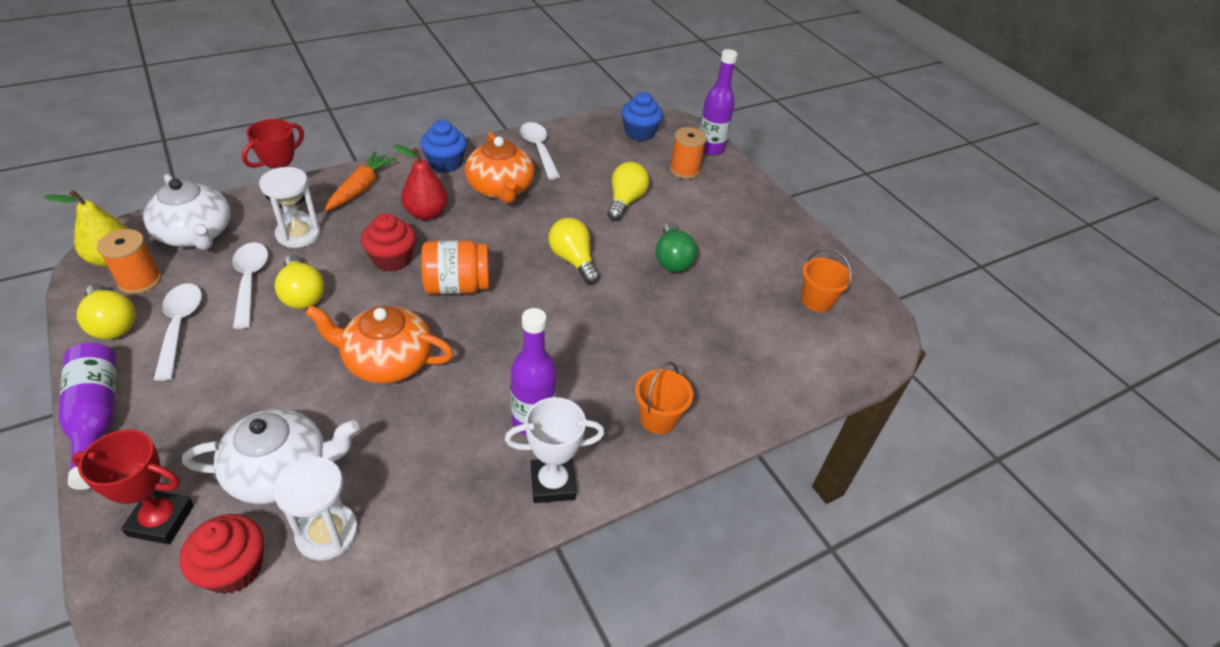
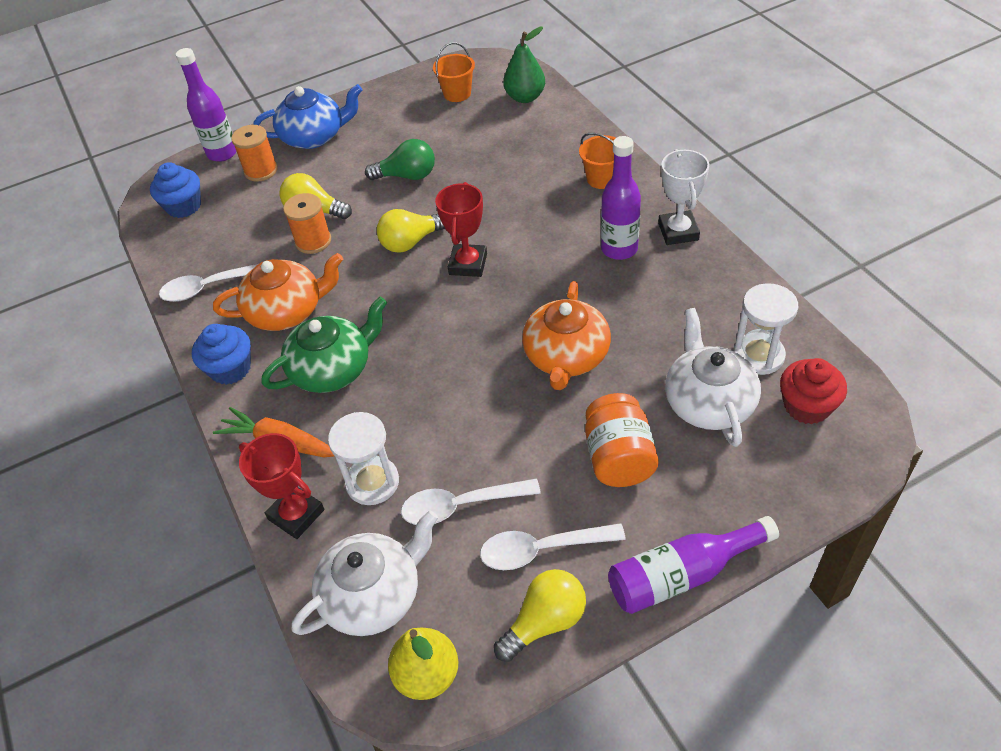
camera: 80 degrees left, 5 degrees up
red trophy [72,429,194,544] -> red trophy moved to [435,182,487,277]
orange spool [97,229,161,294] -> orange spool moved to [283,193,331,254]
yellow light bulb [274,255,325,309] -> none
red cupcake [361,213,416,272] -> none
red pear [393,144,448,220] -> green teapot [262,297,387,393]
orange jar [421,240,489,294] -> orange jar moved to [585,393,659,487]
none -> blue teapot [253,84,362,149]
none -> green pear [503,27,545,103]

